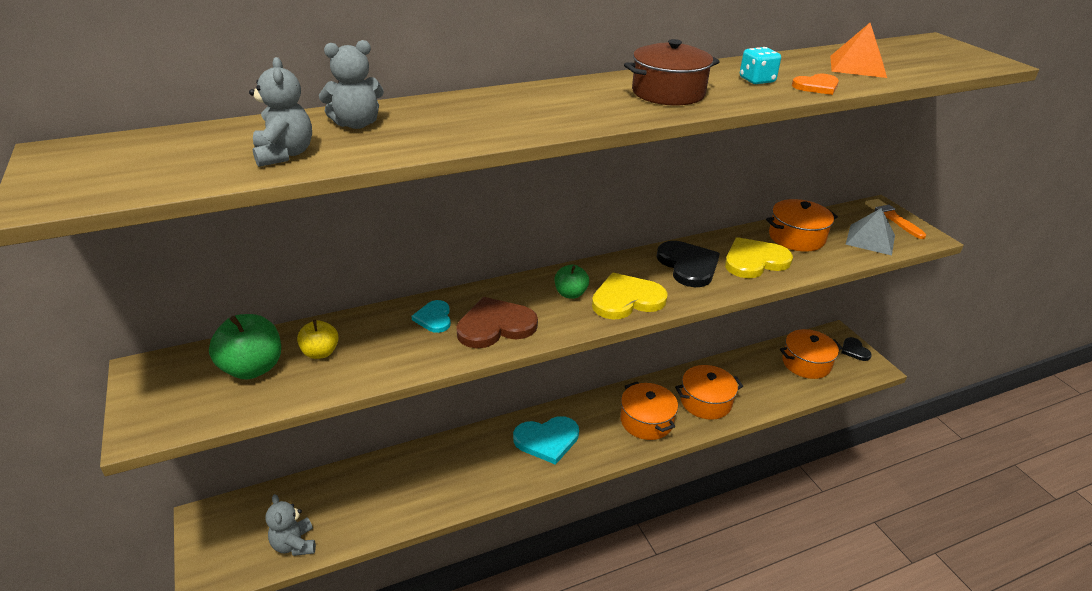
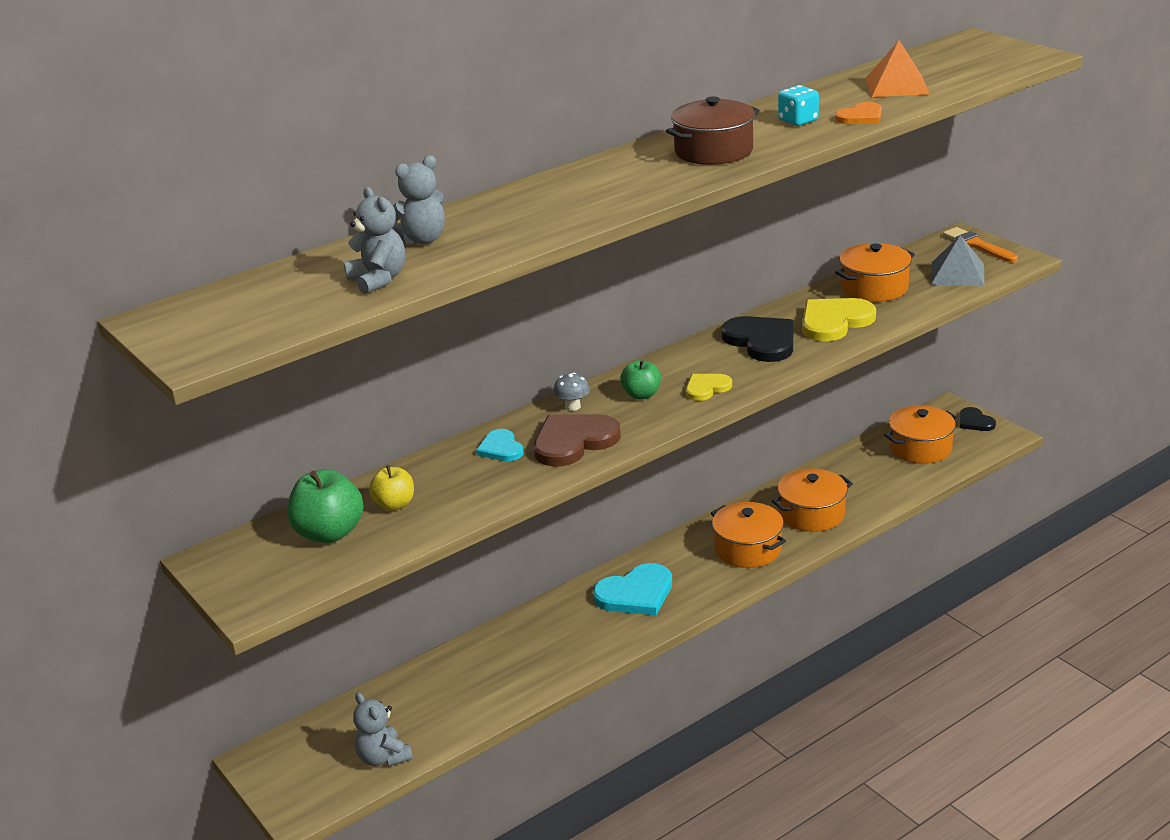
camera: 10 degrees left, 5 degrees down
yellow heart [592,273,668,319] -> yellow heart [686,374,732,401], size x0.57
none -> grey mushroom [553,373,590,411]

